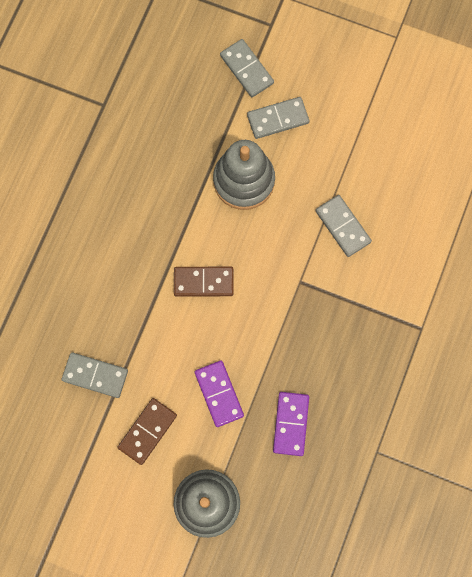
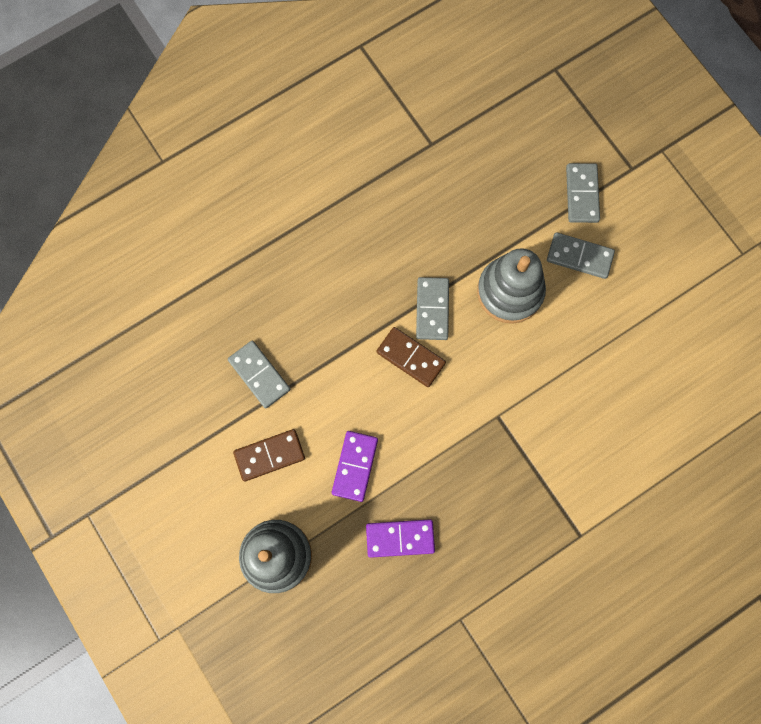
camera: 35 degrees right, 0 degrees up
purple domino [273,392,309,456] -> purple domino turned 45 degrees clockwise [366,519,435,558]
grey domino [316,195,372,257] -> grey domino moved to [416,277,449,340]

